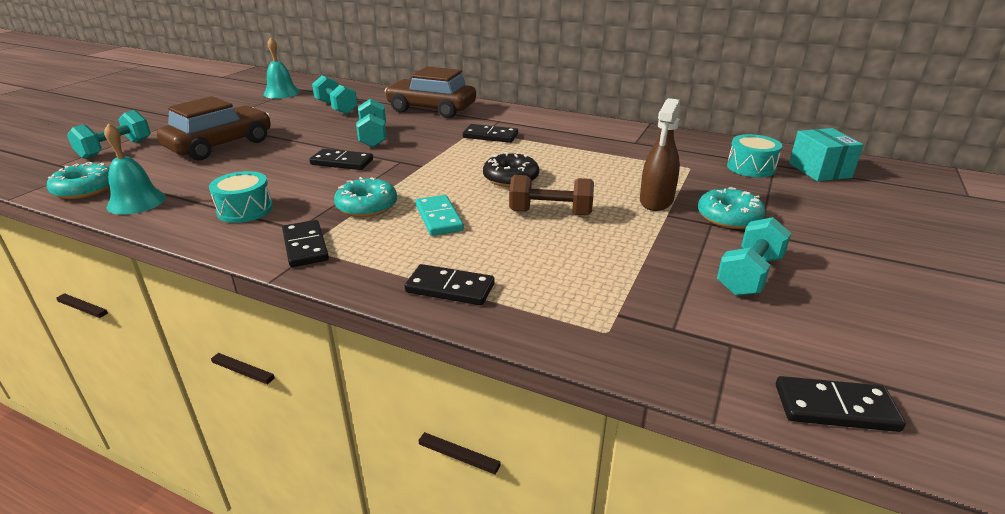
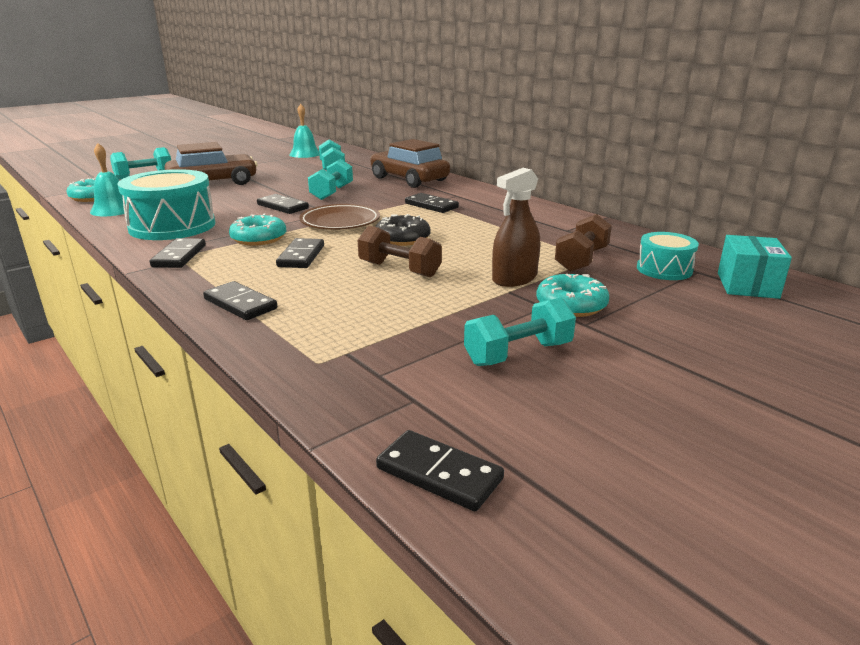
camera: 25 degrees right, 5 degrees down
turquoise drum [209,171,273,223] -> turquoise drum [118,169,215,240], size x1.83
turquoise domino [415,195,464,236] -> black domino [276,238,324,268]
none -> brown plate [299,204,380,229]
none -> brown dumbbell [555,214,612,272]

